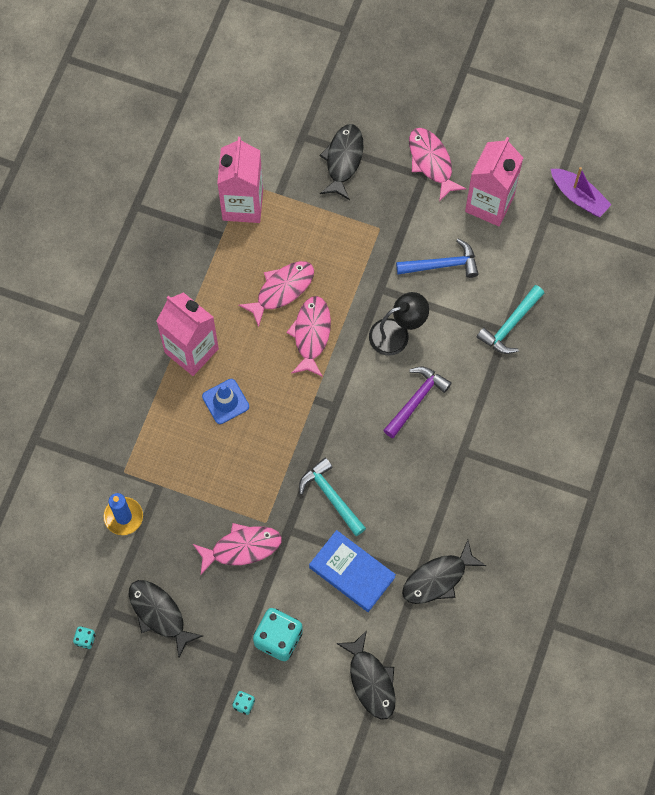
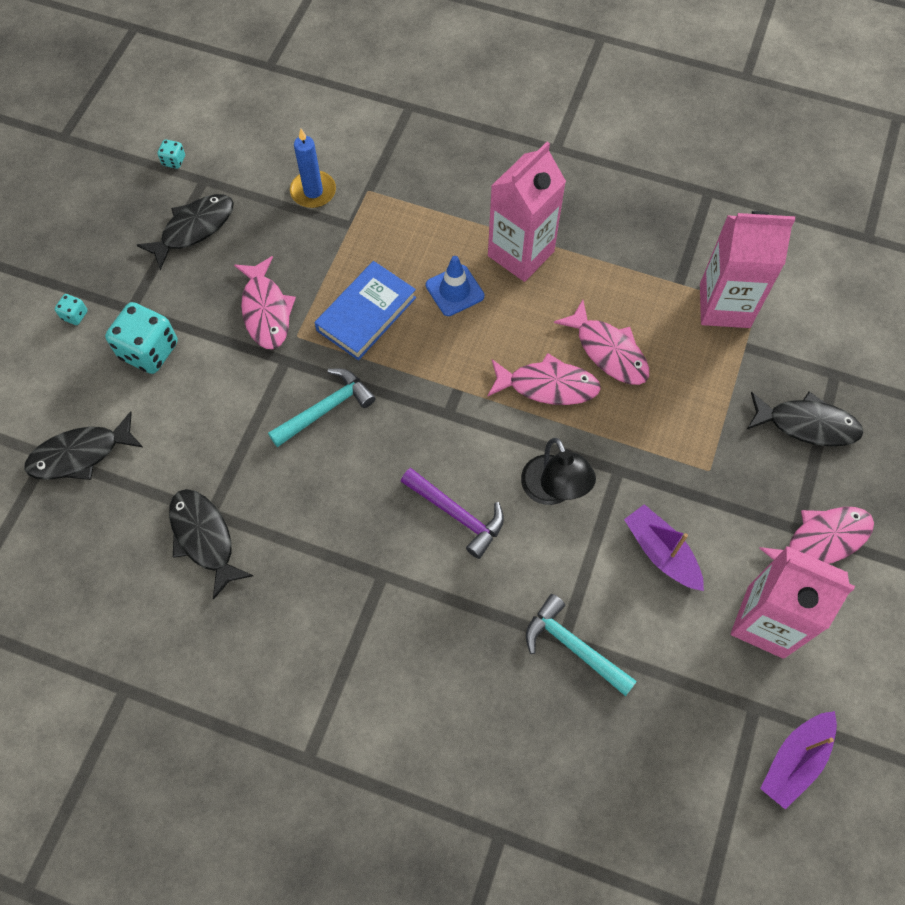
camera: 90 degrees right, 5 degrees down
blue book [309,530,396,612] -> blue book moved to [315,261,416,360]
blue hammer [396,239,479,278] -> purple boat [624,504,704,591]

